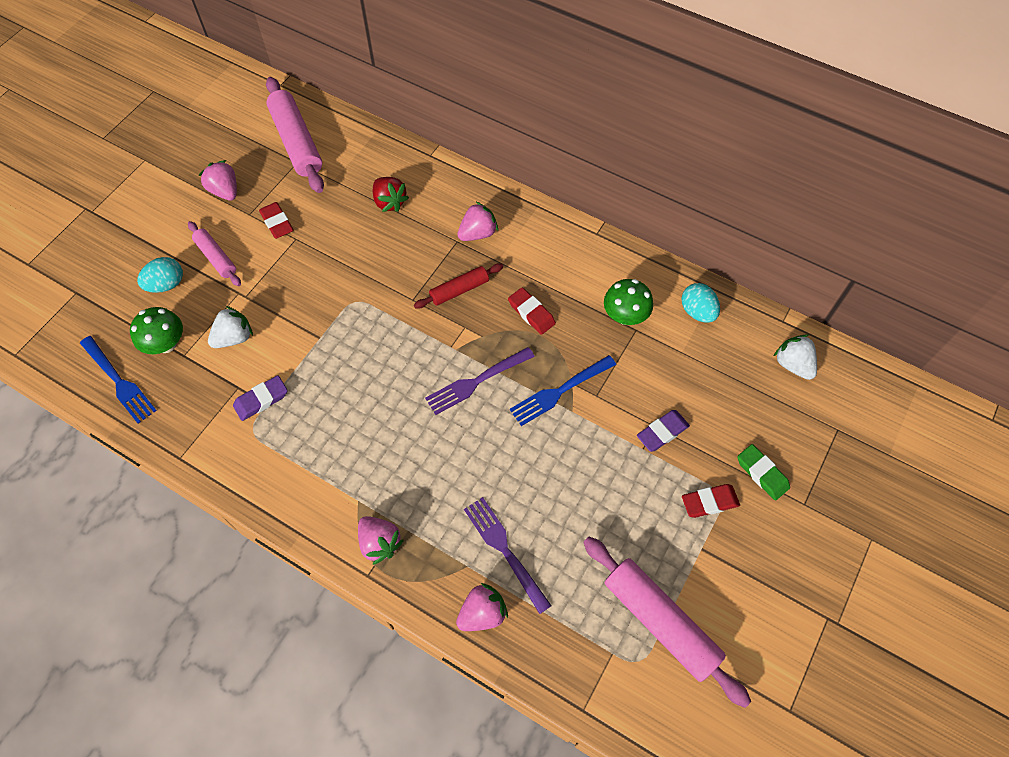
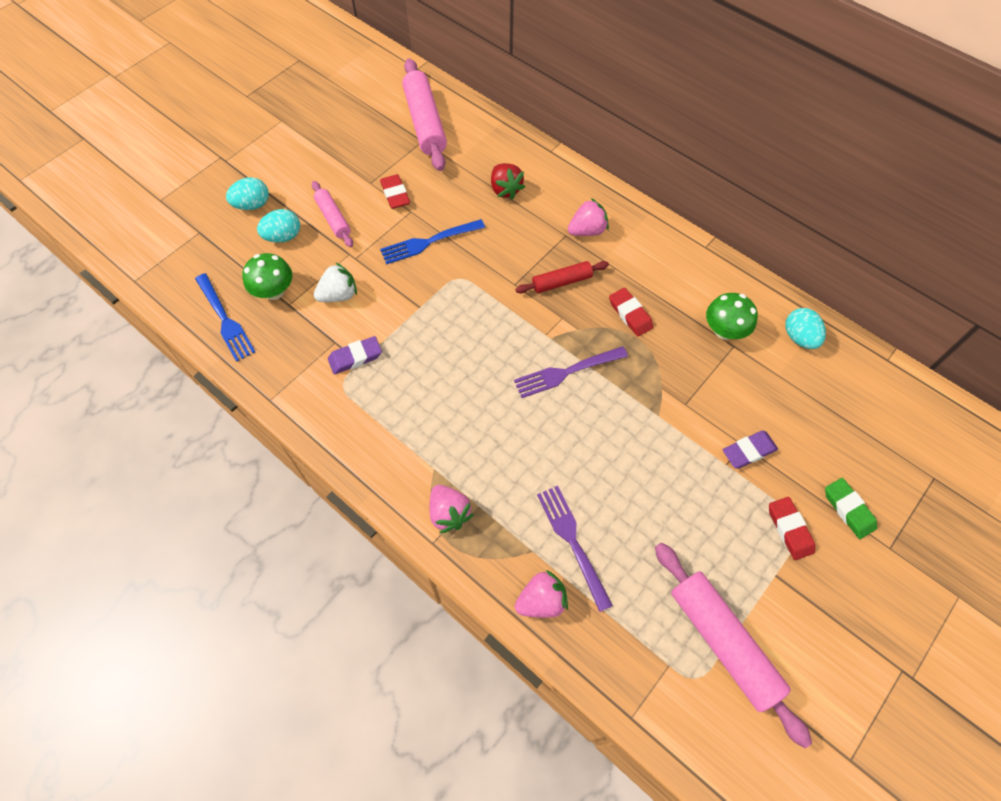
camera: 10 degrees right, 0 degrees up
pink strawberry [199,160,237,201] -> none
blue fork [510,355,616,426] -> blue fork moved to [380,219,485,264]
red eraser [682,484,740,518] -> red eraser turned 75 degrees clockwise [769,497,815,560]
white strawberry [773,334,817,380] -> none
none -> turquoise egg [226,177,269,210]

